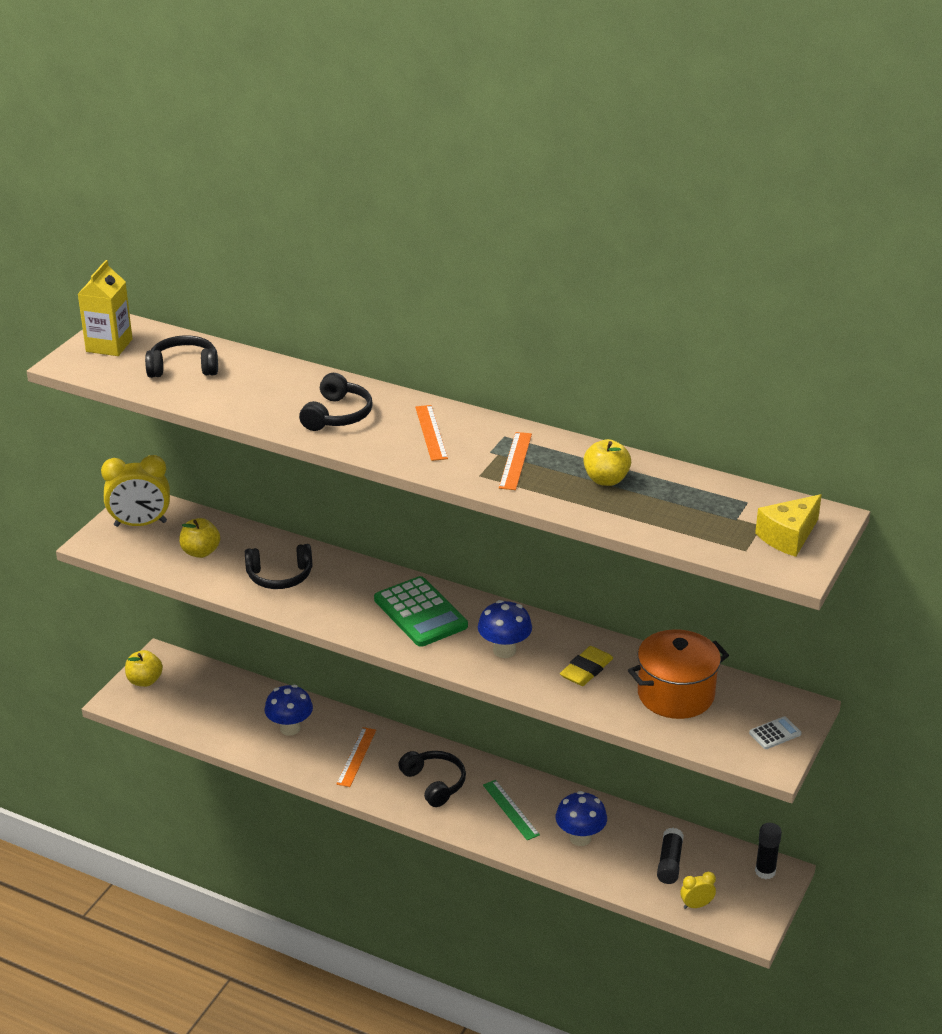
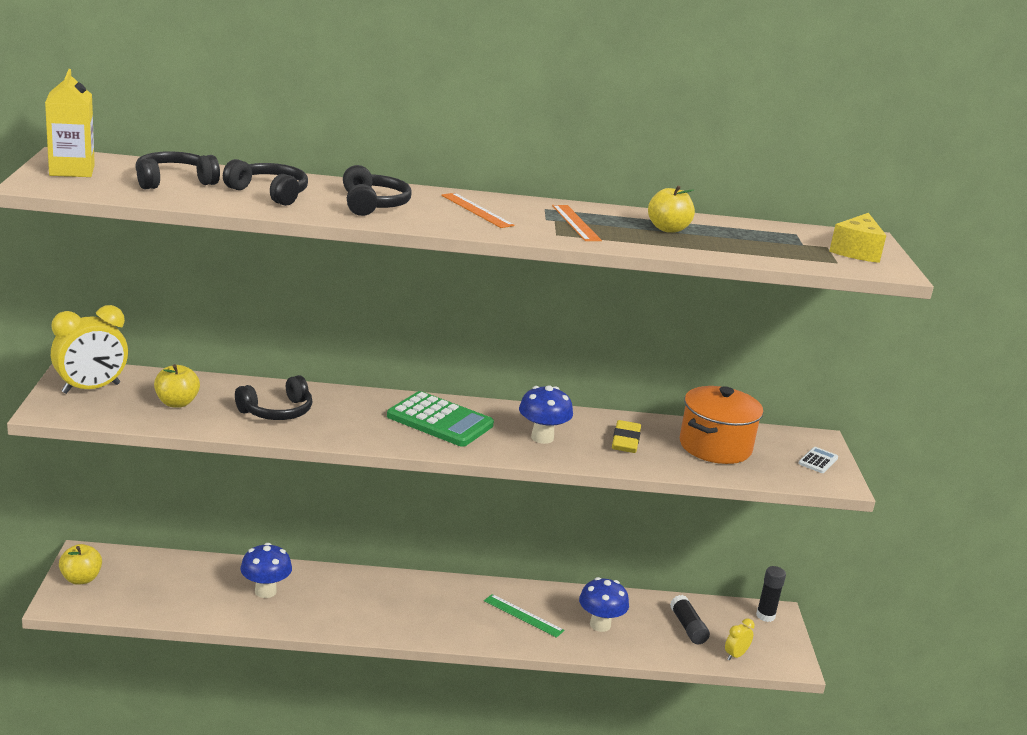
camera: 30 degrees left, 10 degrees down
orange ruler [336,727,376,787] -> none
black headphones [398,751,466,807] -> black headphones moved to [223,159,308,206]

